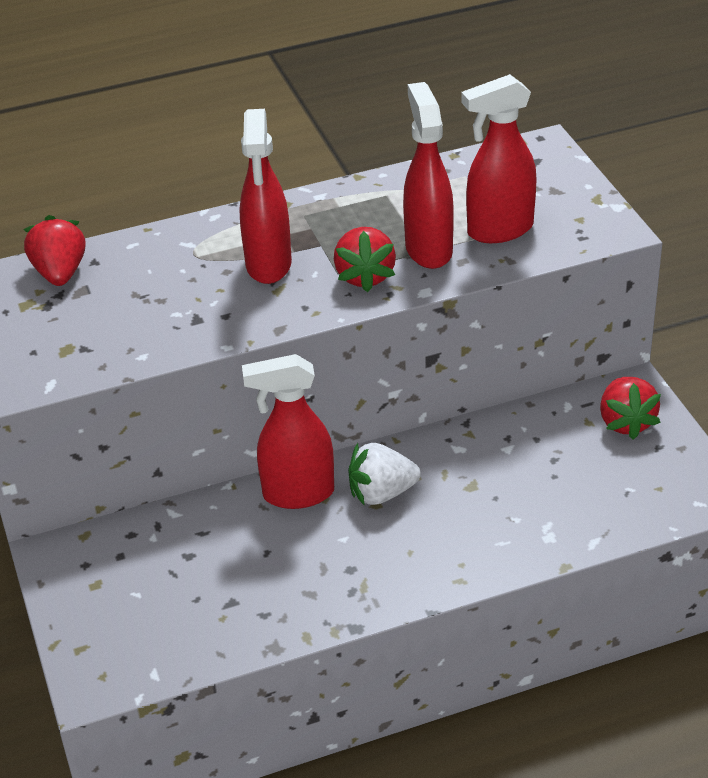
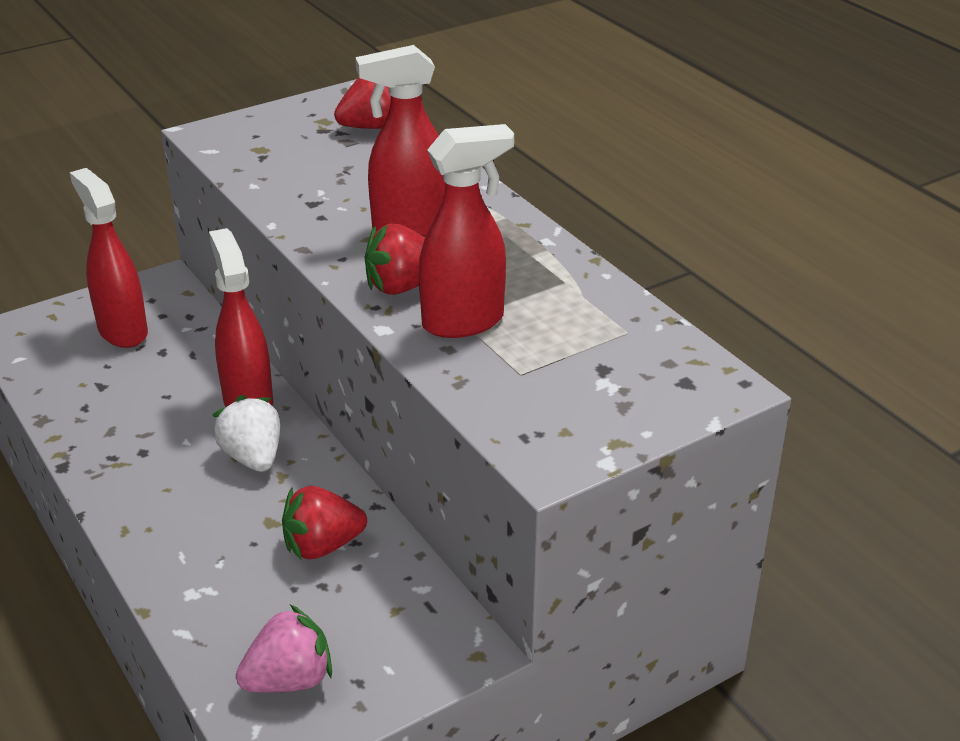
camera: 75 degrees right, 5 degrees down
red spray bottle [461,74,537,243] -> red spray bottle moved to [70,168,148,348]
red strawberry [600,377,661,440] -> red strawberry moved to [282,486,367,560]
none -> pink strawberry [236,605,332,692]

